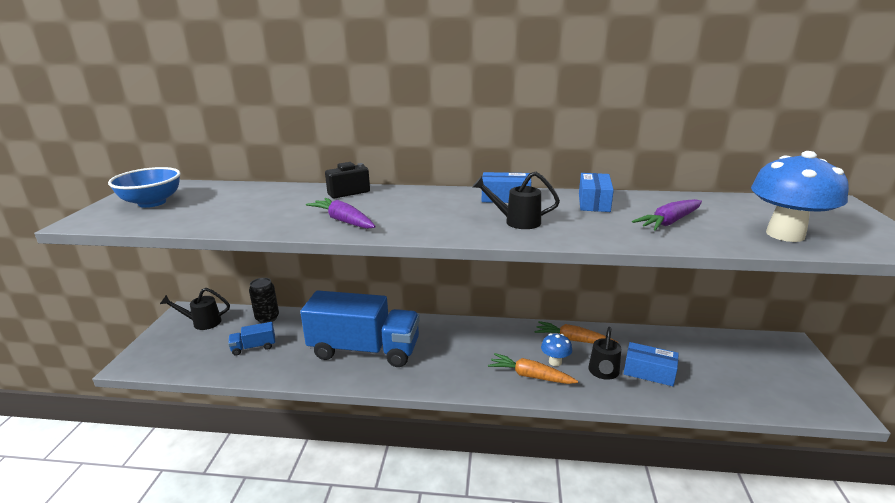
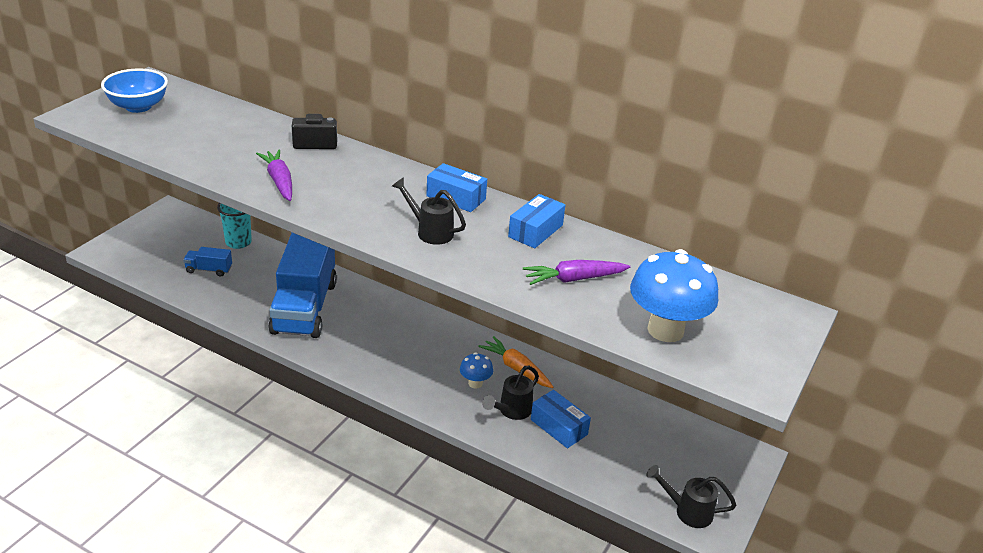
camera: 20 degrees right, 10 degrees up
black watering can [160,288,230,330] -> black watering can moved to [646,465,736,528]
black can [249,278,279,323] -> turquoise cup [217,203,252,249]
blue truck [300,290,420,367] -> blue truck turned 60 degrees clockwise [268,233,337,338]
orange carrot [488,353,578,384] -> none

